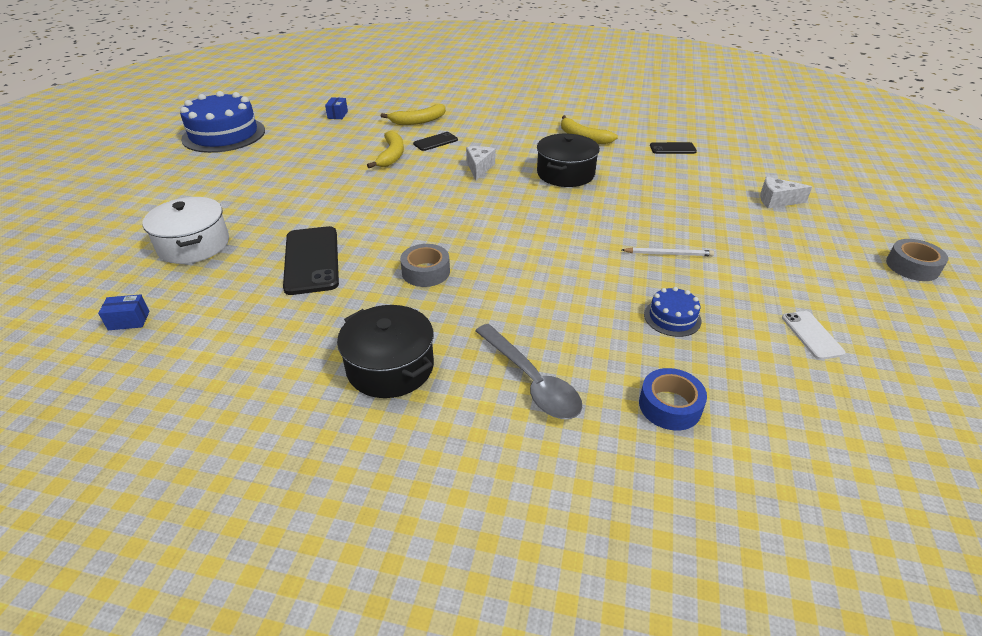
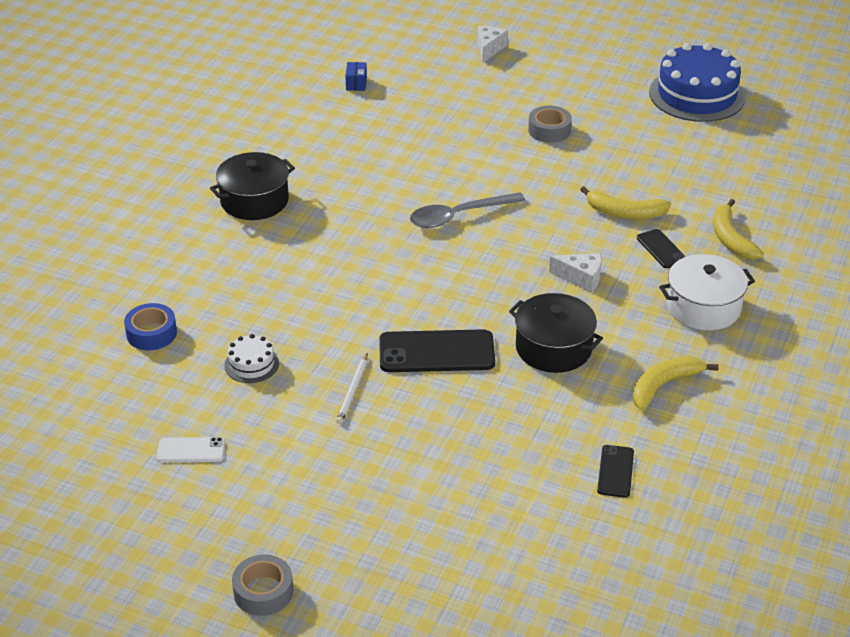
camera: 100 degrees right, 0 degrees up
white pot [142,197,229,264] -> white pot moved to [659,254,755,330]
black phone [283,226,339,295] -> black phone moved to [379,329,495,372]
blue box [325,97,348,119] -> none
grey tape [400,244,450,287] -> grey tape moved to [528,106,572,143]
grey spoon [475,324,583,419] -> grey spoon moved to [410,192,526,228]
blue cake [644,287,701,337] -> white cake [224,334,279,383]
white cheese [760,177,812,208] -> white cheese moved to [478,26,508,63]

